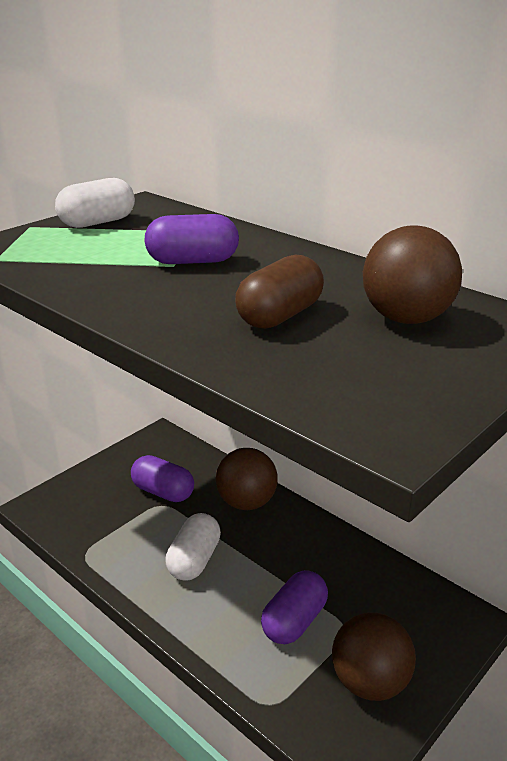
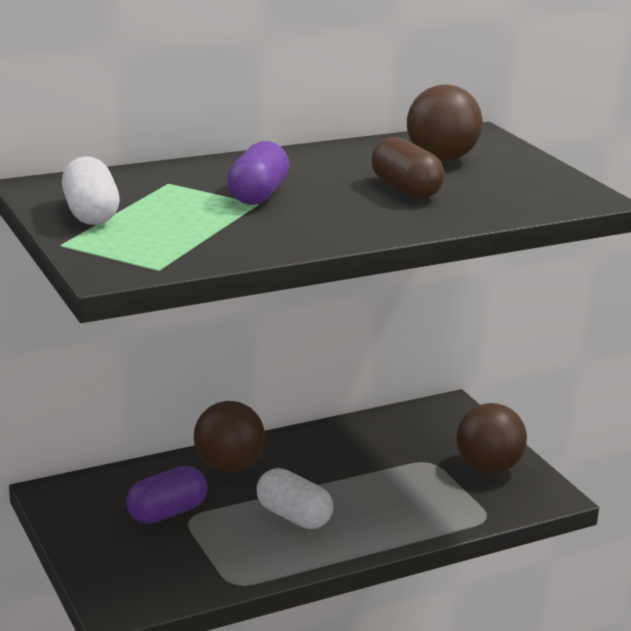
camera: 70 degrees left, 5 degrees down
purple capsule [261,570,328,644] -> none

